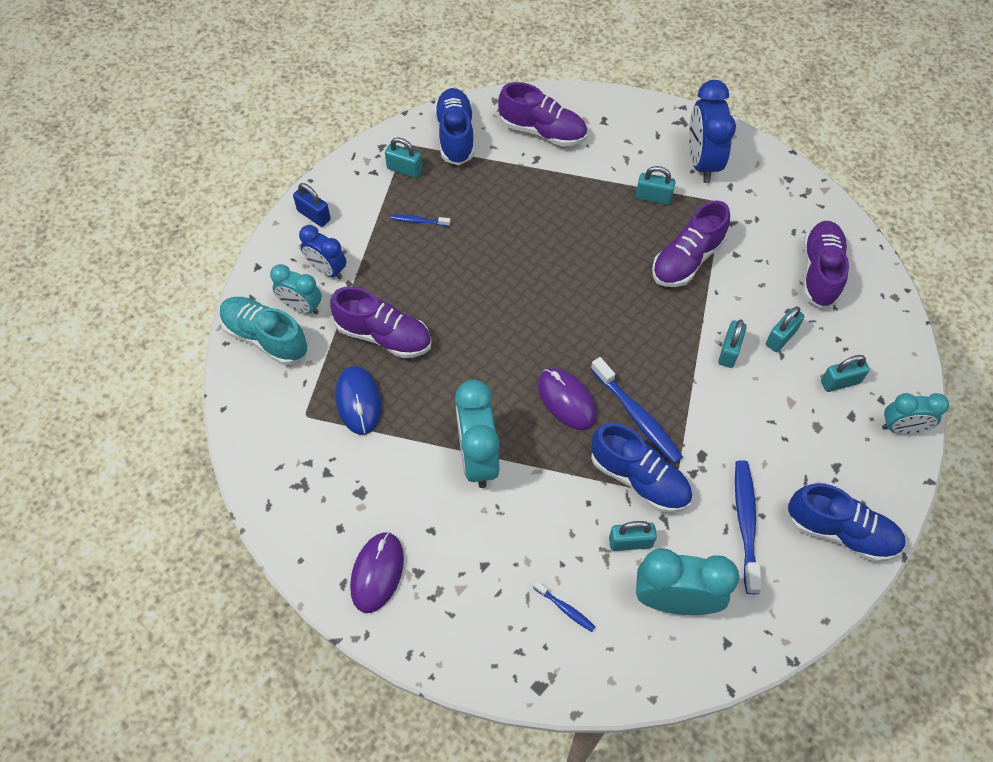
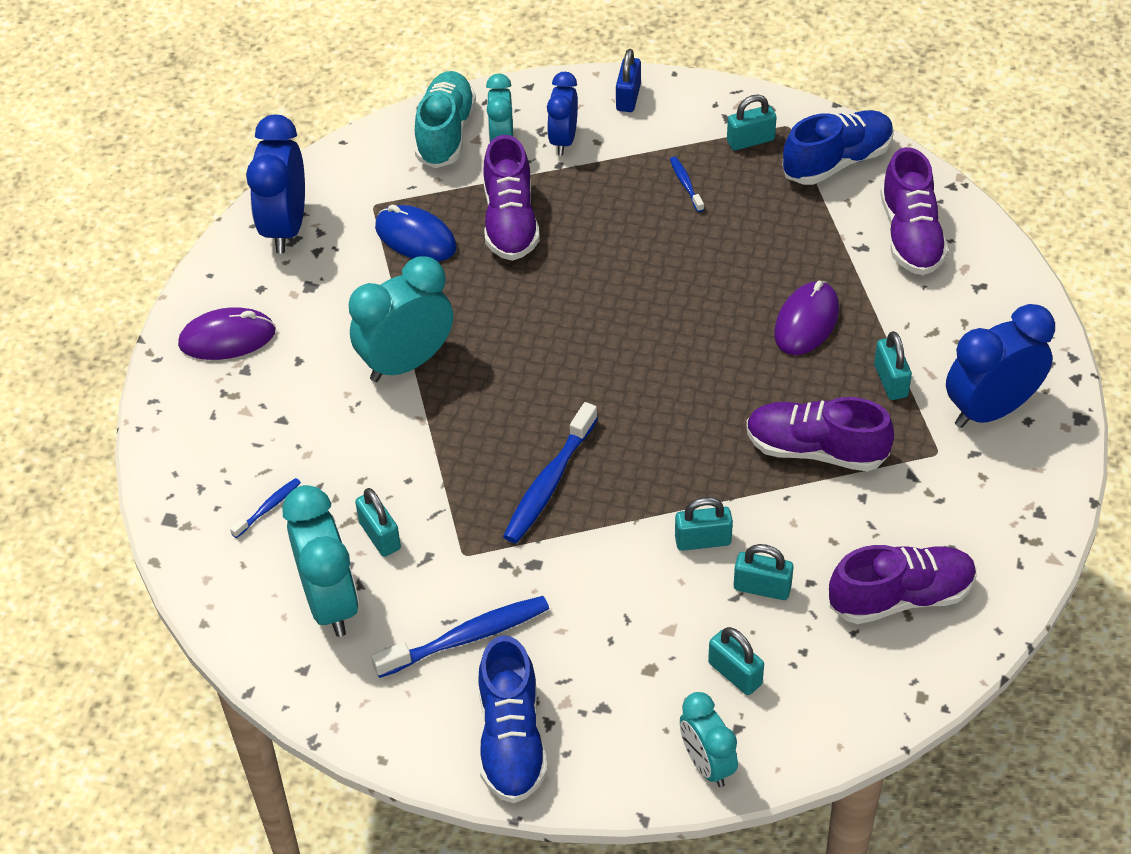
camera: 65 degrees right, 10 degrees down
blue mouse [336,366,382,435] -> blue mouse turned 75 degrees clockwise [375,205,457,261]
turquoise padlock [385,137,422,178] -> turquoise padlock turned 75 degrees clockwise [727,94,776,151]
blue toothbrush [533,581,595,632] -> blue toothbrush turned 150 degrees counterclockwise [230,478,301,538]
purple mouse [538,368,597,430] -> purple mouse moved to [774,281,839,355]
blue shoe [591,423,692,513] -> none
none -> blue clock [246,115,305,254]

